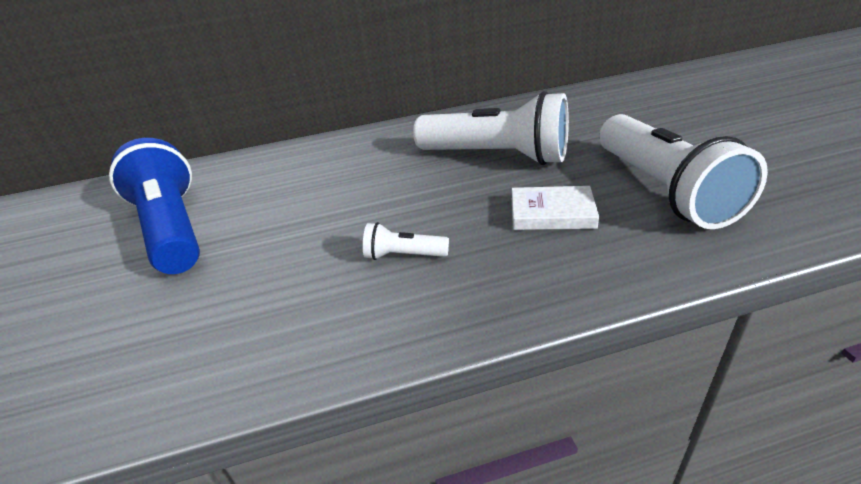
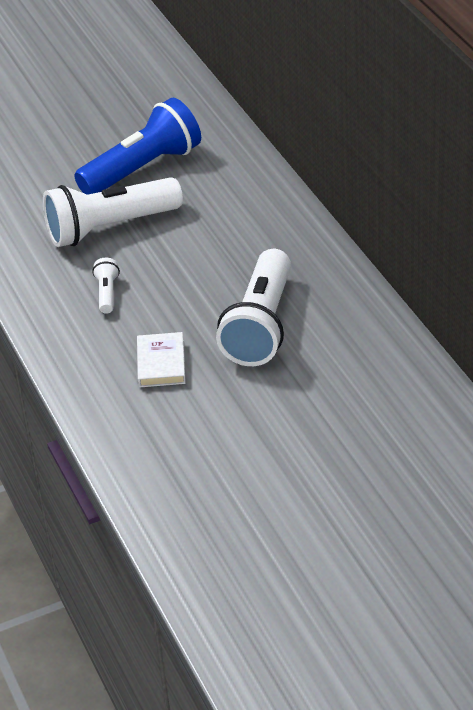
camera: 80 degrees right, 5 degrees up
white flashlight [599,114,768,229] -> white flashlight moved to [43,177,183,247]

